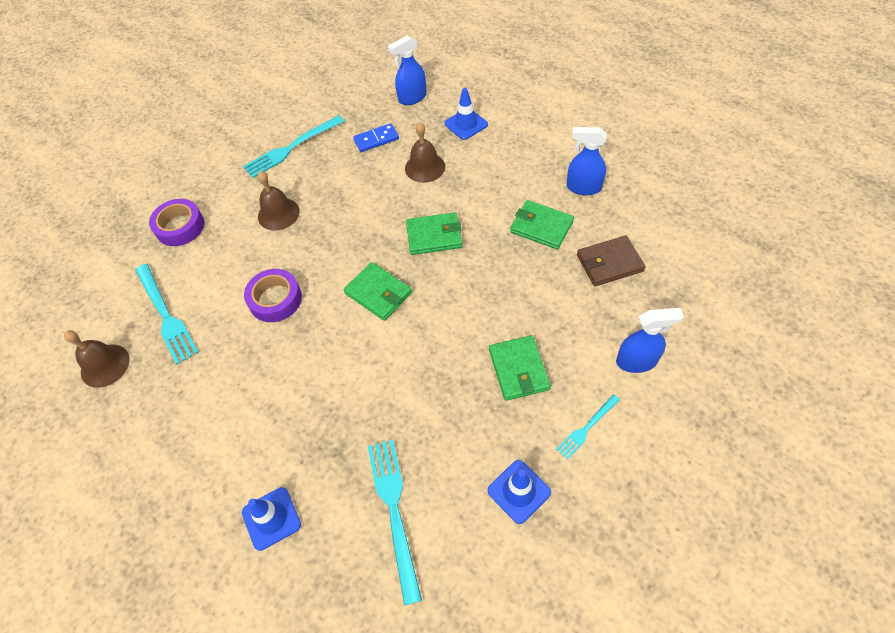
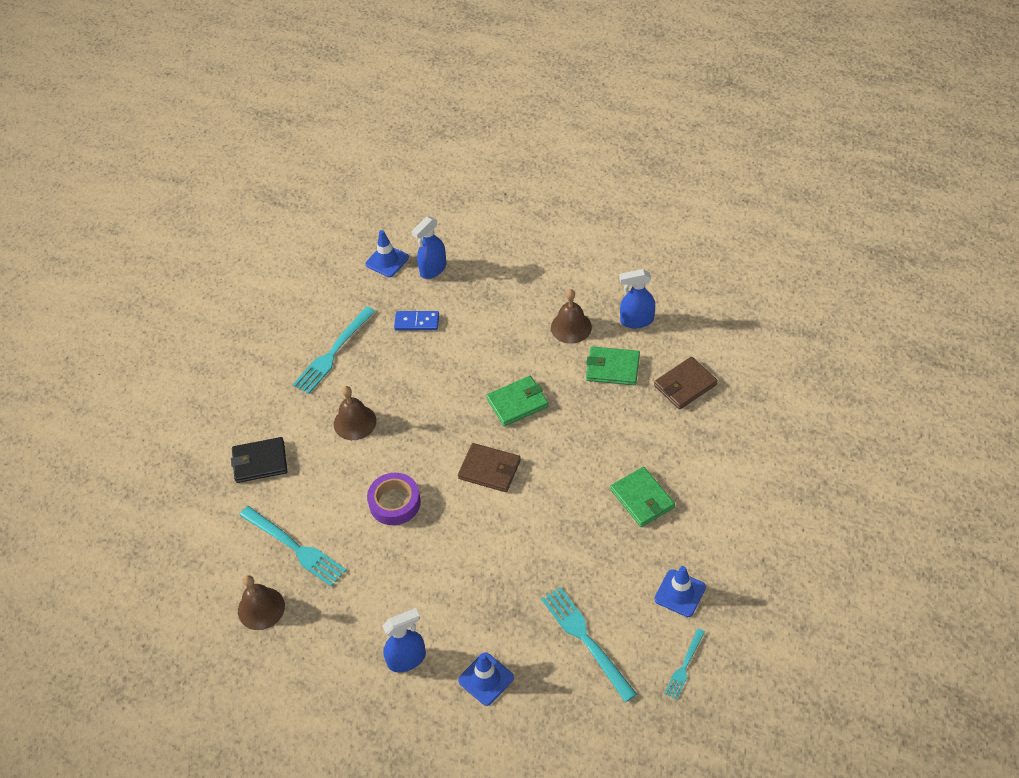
camera: 20 degrees left, 5 degrees down
purple tape [149,199,204,246] -> black wallet [231,437,287,483]
green wallet [344,262,412,321] -> brown wallet [458,443,521,492]
blue domino [353,123,399,152] -> blue domino turned 45 degrees clockwise [394,311,439,330]
brown bell [405,122,445,183] -> brown bell moved to [551,289,592,344]
blue traffic cone [444,88,488,140] -> blue traffic cone moved to [365,230,409,277]
turquoise fork [556,394,620,460] -> turquoise fork moved to [664,628,705,699]
blue spray bottle [616,308,684,373] -> blue spray bottle moved to [382,608,426,672]

